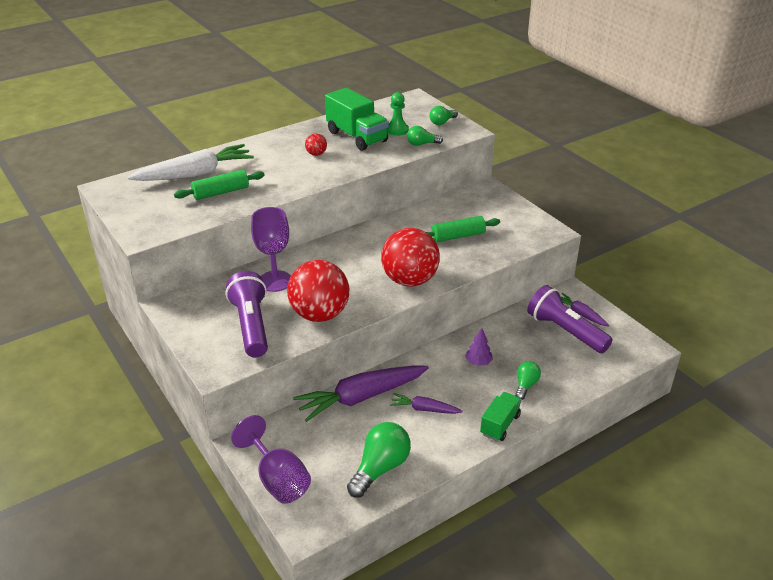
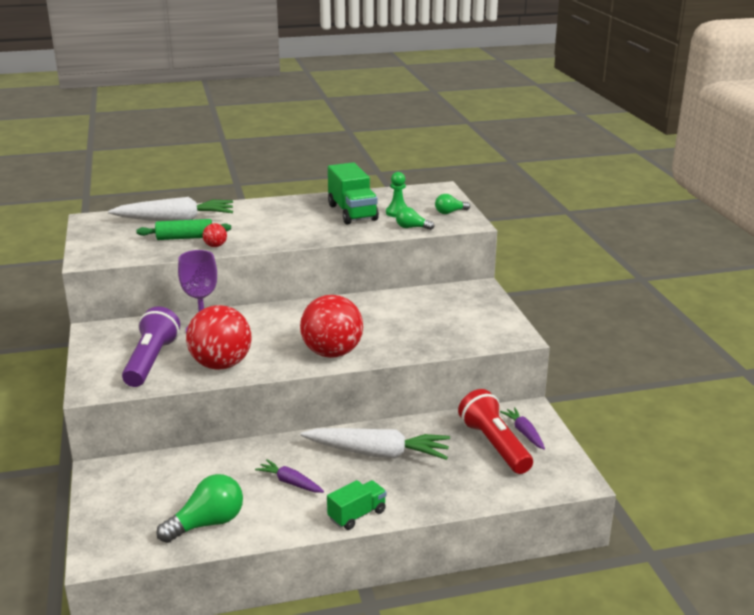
camera: 20 degrees right, 10 degrees down
purple goblet [231,415,311,503] -> none
purple carrot [293,366,429,422] -> none
red ball [305,134,327,156] -> red ball moved to [203,223,227,247]
green rolling pin [427,216,500,242] -> none
purple tree [465,328,493,366] -> white carrot [300,428,450,460]
green light bulb [515,361,541,400] -> none
purple flashlight [527,285,612,353] -> red flashlight [458,389,533,474]

